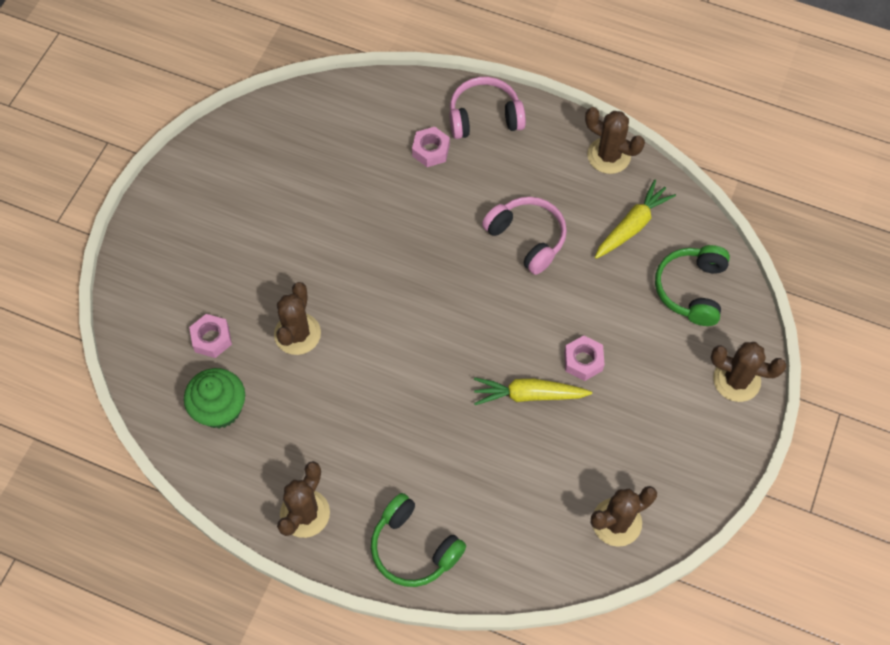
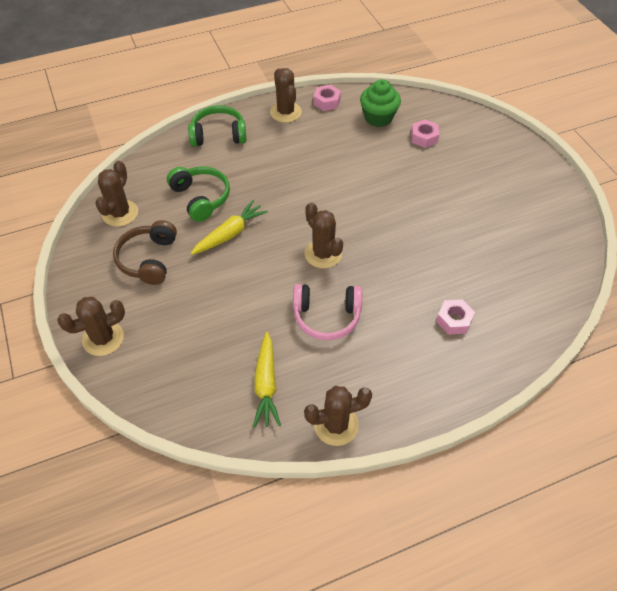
camera: 135 degrees right, 10 degrees down
brown cactus [274,282,321,355] -> brown cactus moved to [305,202,343,268]
pink headphones [449,77,526,139] -> none
pink nut [564,335,605,381] -> pink nut moved to [313,85,341,111]
green headphones [655,245,730,326] -> green headphones moved to [167,166,230,222]
none -> brown headphones [113,220,177,285]

